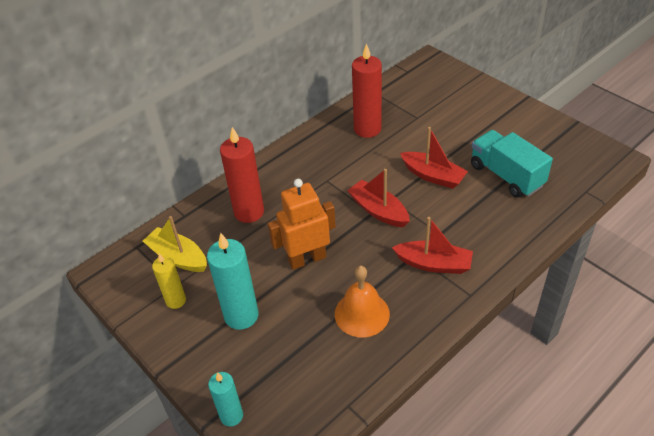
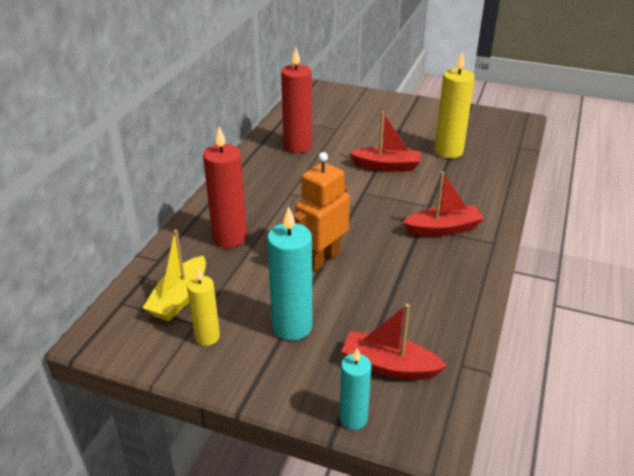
camera: 30 degrees left, 10 degrees down
yellow boat [143,216,207,272] -> yellow boat turned 75 degrees counterclockwise [142,230,206,321]
orange bell [335,266,390,337] -> none
red boat [347,169,410,227] -> red boat moved to [341,304,447,380]
turquoise truck [471,130,553,198] -> yellow candle [434,51,475,158]

